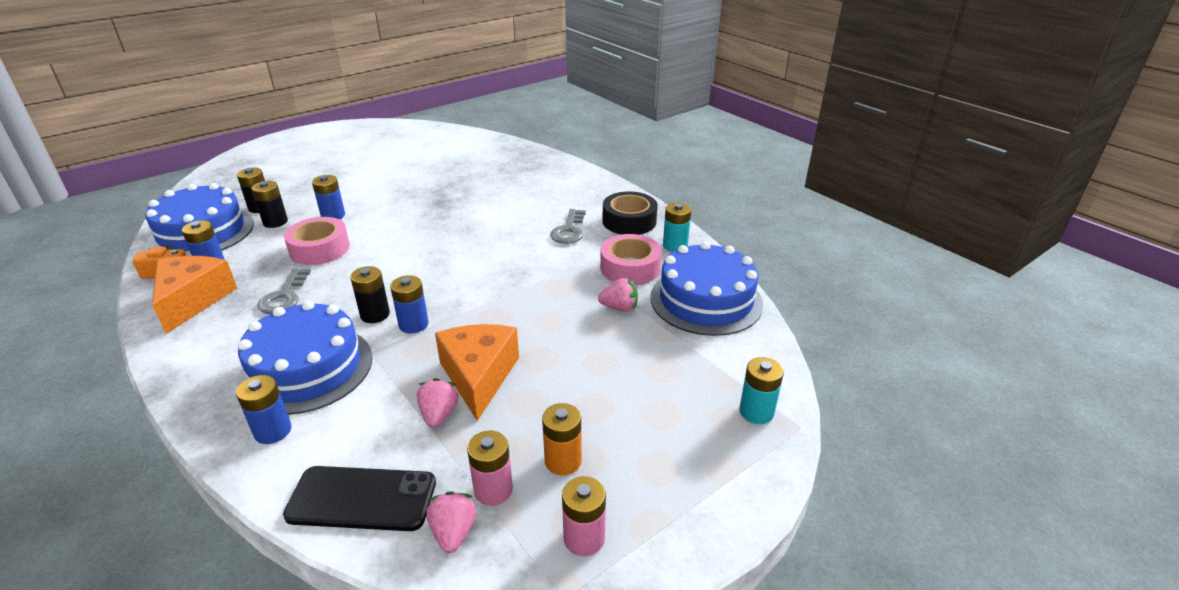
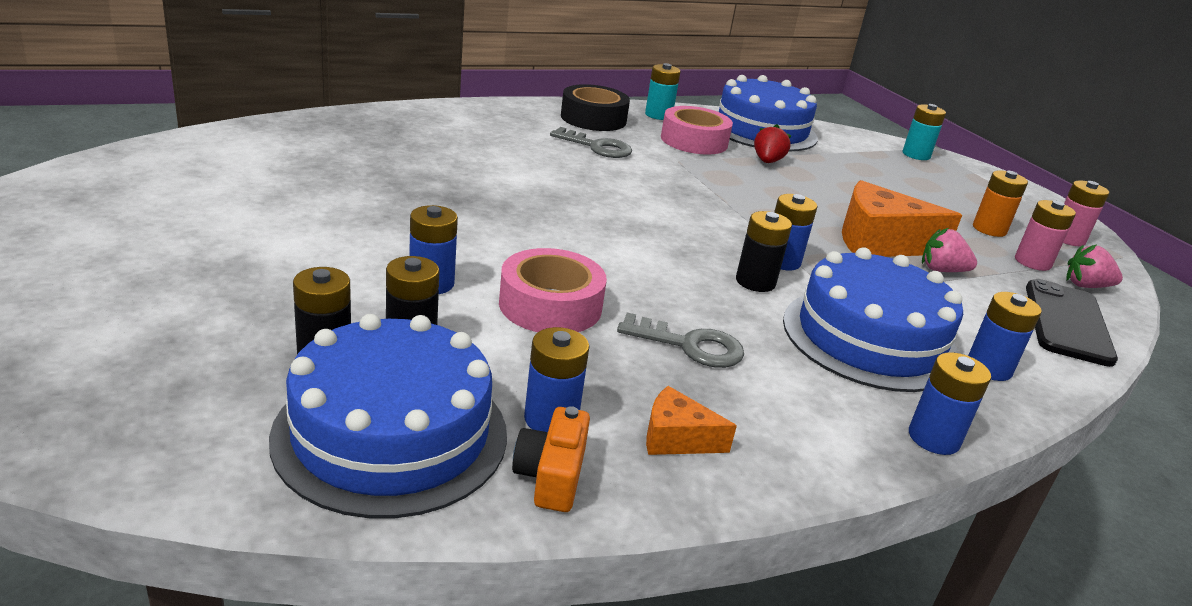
camera: 80 degrees left, 5 degrees down
orange cheese [152,256,237,334] -> orange cheese [646,386,737,455], size x0.52
pink strawberry [598,278,638,312] -> red strawberry [754,124,791,163]
none -> blue battery [909,352,991,455]

